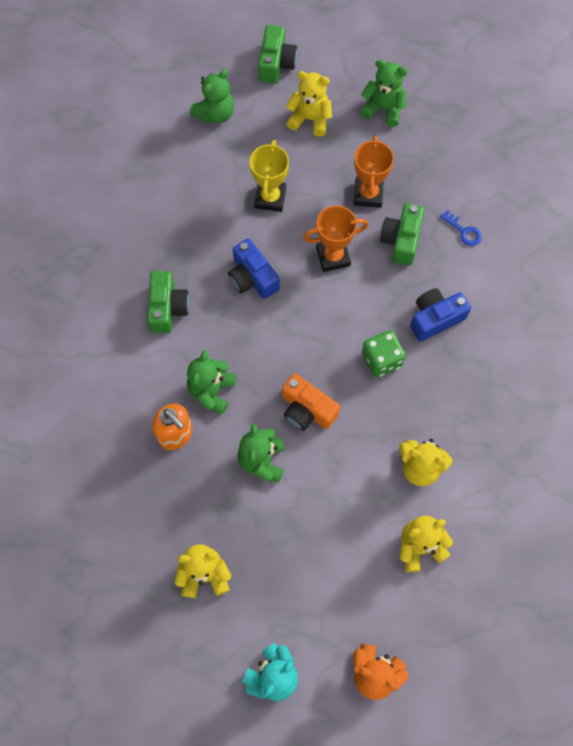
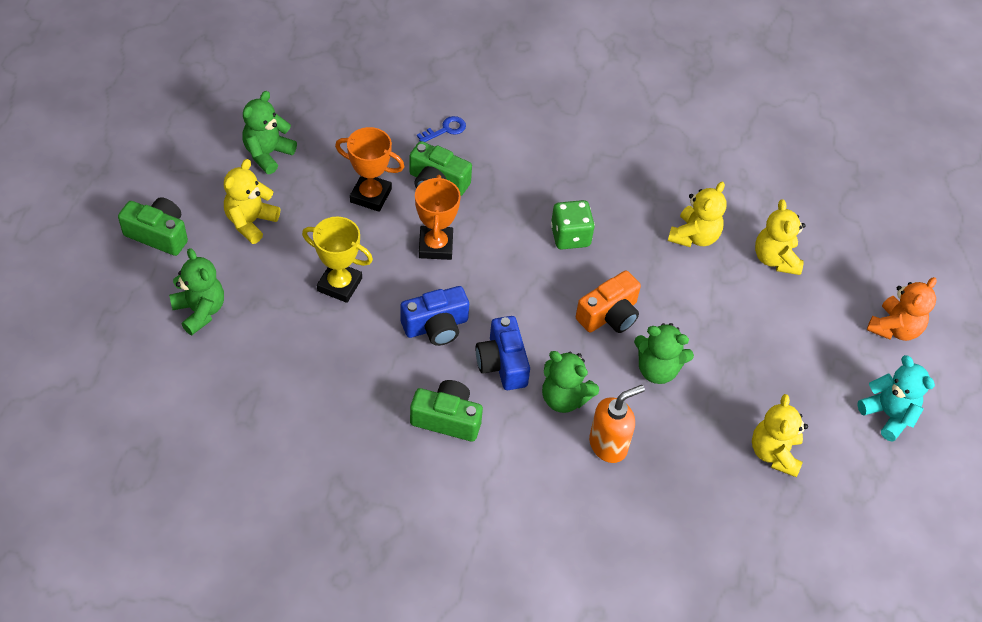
camera: 80 degrees left, 15 degrees down
blue camera [410,288,471,342] -> blue camera moved to [476,316,530,390]

